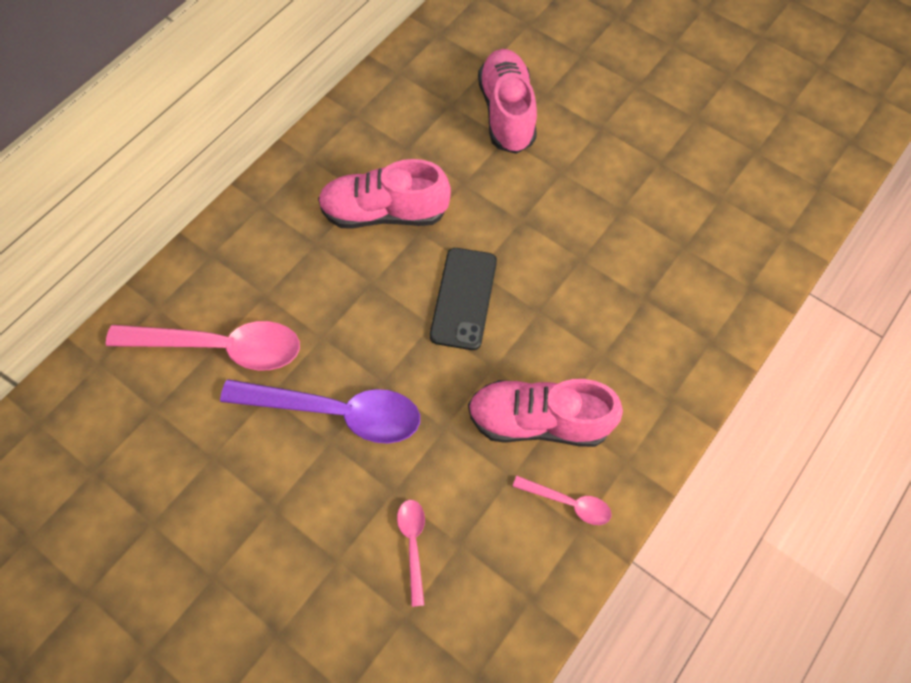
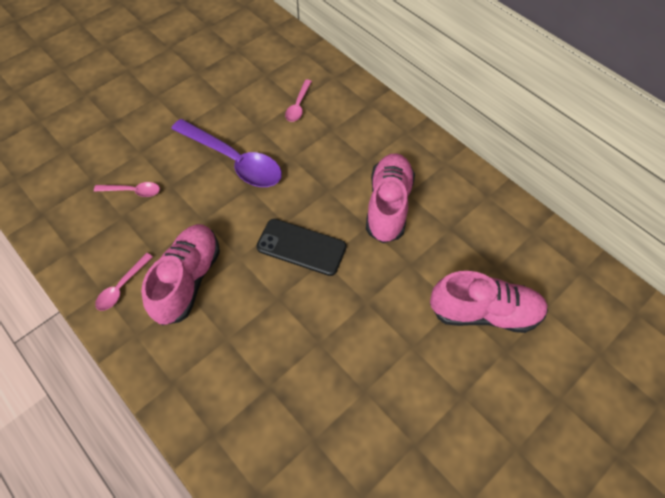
camera: 100 degrees right, 5 degrees down
pink spoon [106,321,300,370] -> pink spoon [285,79,312,122], size x0.48
purple spoon [220,379,420,444] -> purple spoon turned 75 degrees counterclockwise [171,119,282,187]

